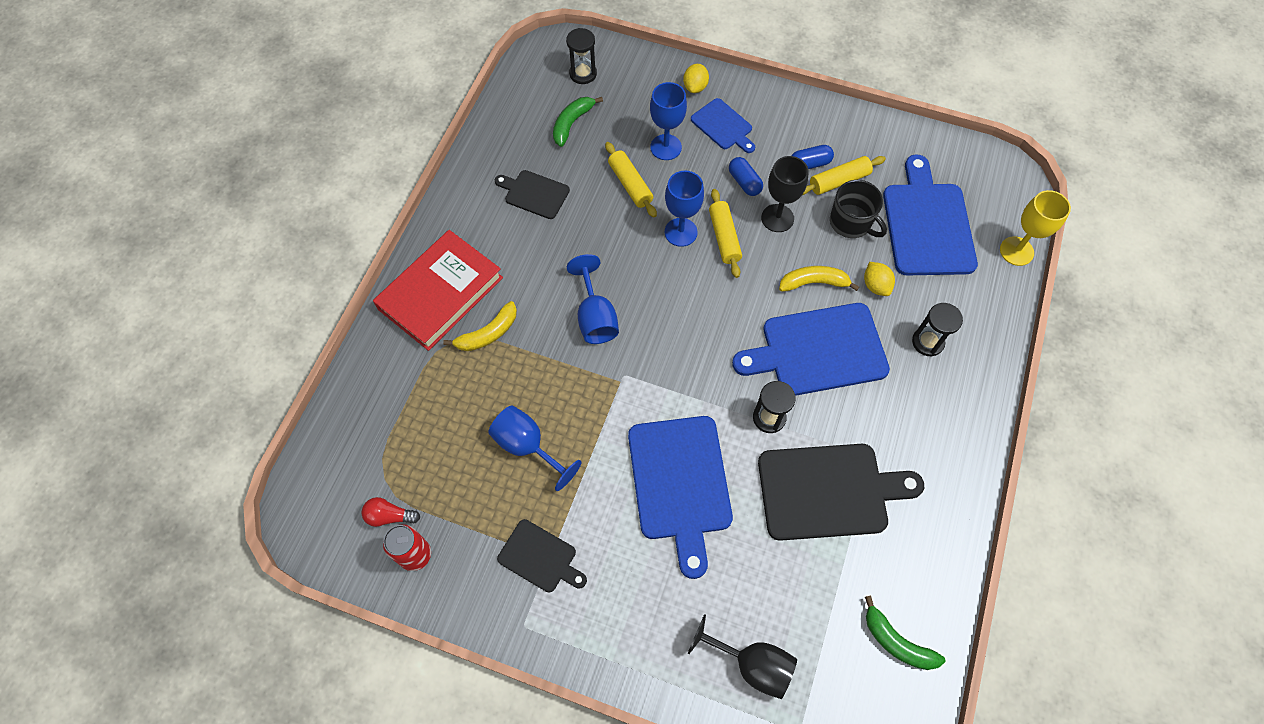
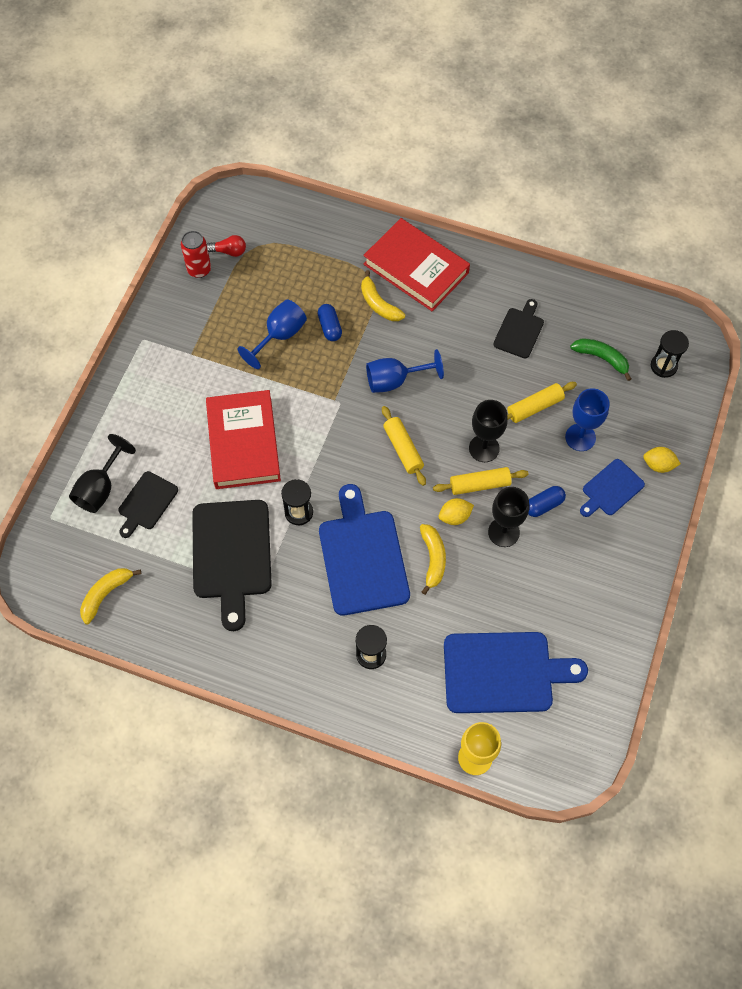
camera: 90 degrees right, 0 degrees up
red light bulb [361,497,420,527] -> red light bulb turned 90 degrees clockwise [207,235,246,257]
black cutting board [497,519,587,593] -> black cutting board moved to [118,471,178,538]
blue cutting board [628,416,733,579] -> red book [206,390,281,489]
blue goblet [665,171,704,247] -> black goblet [469,400,508,462]
blue capsule [791,145,834,169] -> blue capsule moved to [318,304,342,341]
yellow rolling pin [803,156,886,195] -> yellow rolling pin moved to [382,406,426,486]
black mug [830,180,887,238] -> none
yellow lemon [864,262,895,296] -> yellow lemon moved to [439,498,474,525]
green banana [865,596,945,670] -> yellow banana [80,568,141,624]

